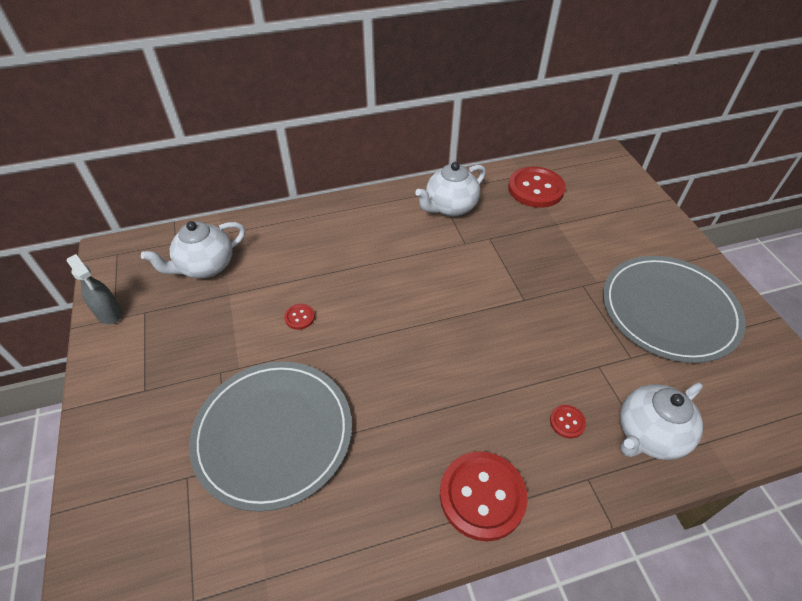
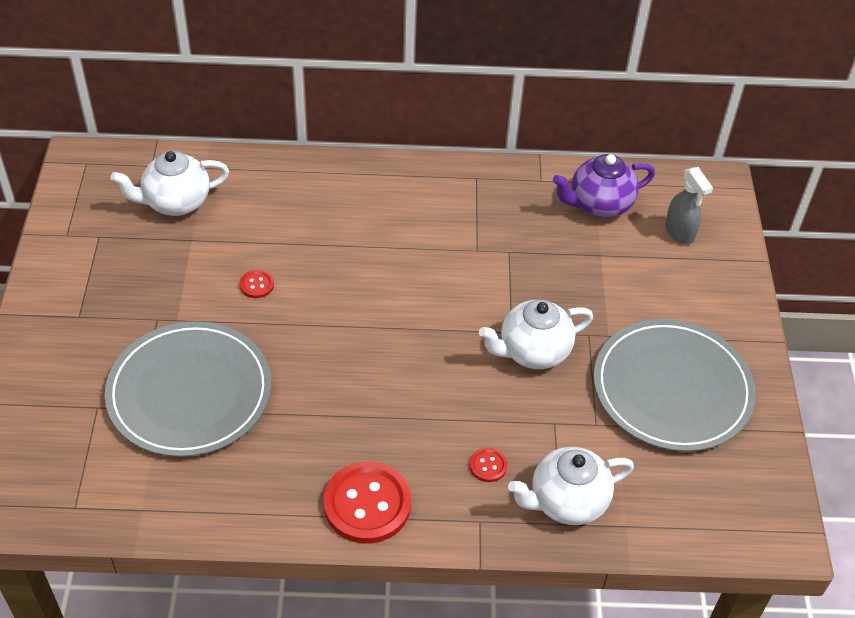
camera: 15 degrees right, 0 degrees up
grey spray bottle [67,254,122,324] -> grey spray bottle moved to [665,167,713,244]
white teapot [415,162,486,217] -> white teapot moved to [479,300,593,369]
red button [508,166,566,208] -> purple teapot [553,154,655,218]

